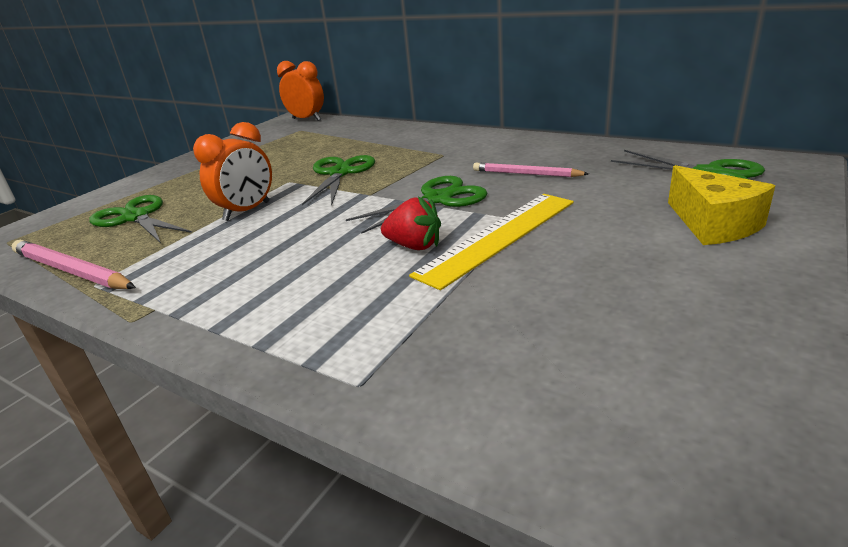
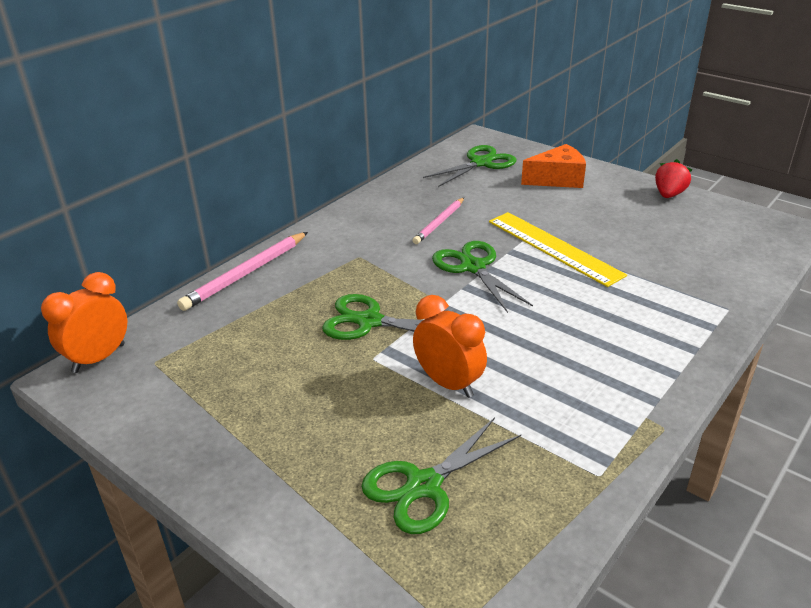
camera: 85 degrees left, 5 degrees up
pink pencil [12,240,136,289] -> pink pencil moved to [177,232,308,311]
red strawberry [381,197,441,250] -> red strawberry moved to [655,159,693,198]
yellow cheese [668,165,775,245] -> orange cheese [521,144,586,188]

